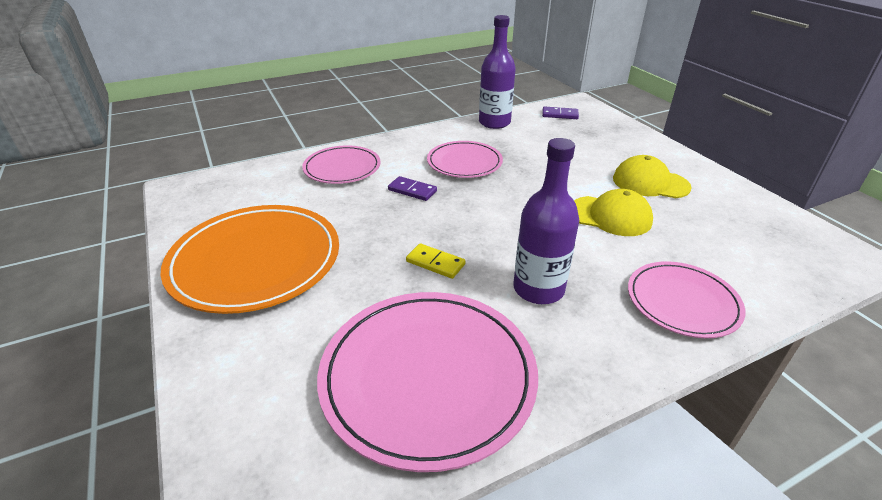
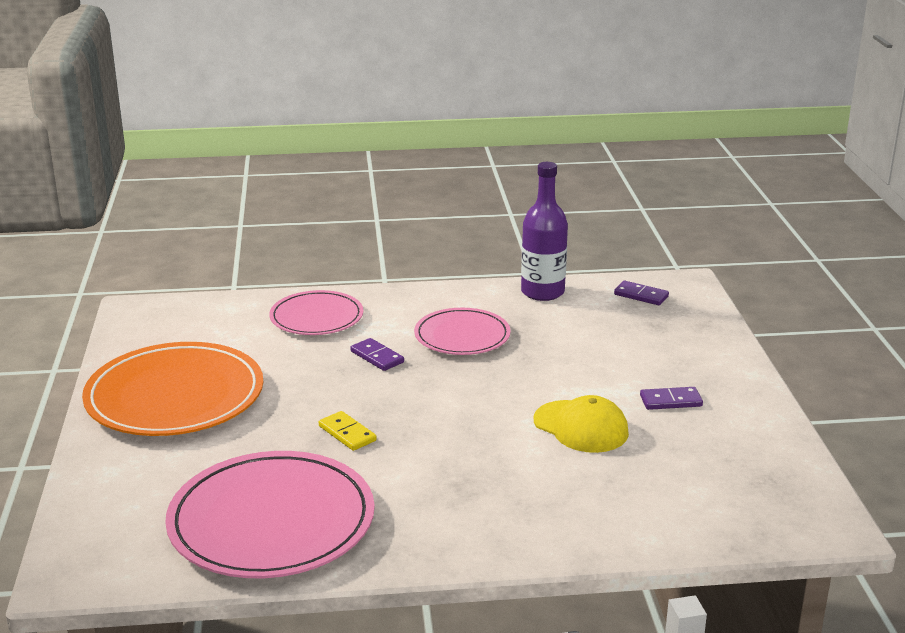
camera: 20 degrees right, 10 degrees down
purple bottle [514,138,579,304] -> none
yellow cap [613,155,692,198] -> purple domino [640,387,703,410]
pink plate [628,261,745,338] -> none

